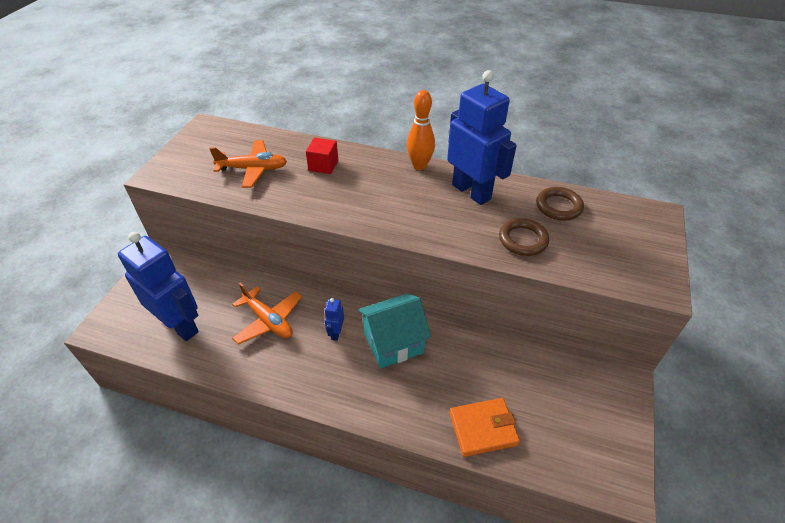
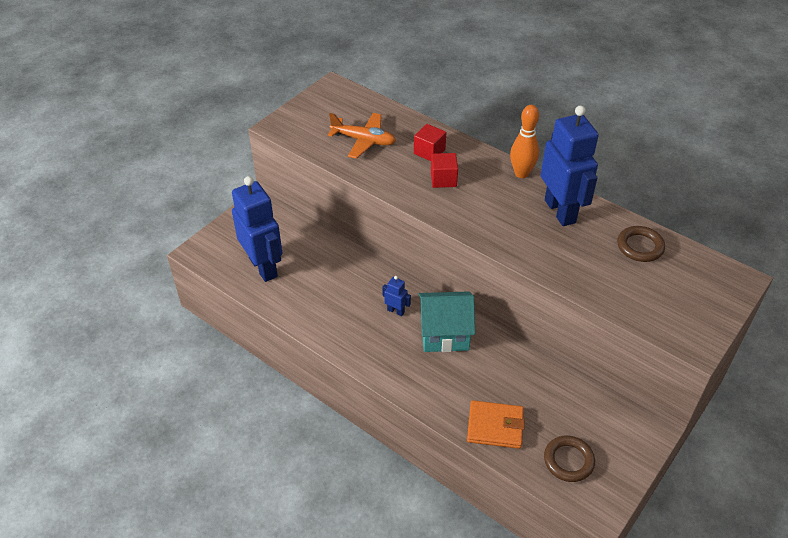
camera: 20 degrees right, 0 degrees up
orange plane [232,283,302,345] -> none
blue robot [325,298,344,341] -> blue robot turned 90 degrees clockwise [382,276,411,316]
brown ring [499,218,549,256] -> brown ring moved to [544,436,595,482]
none -> red cube [431,153,458,188]

